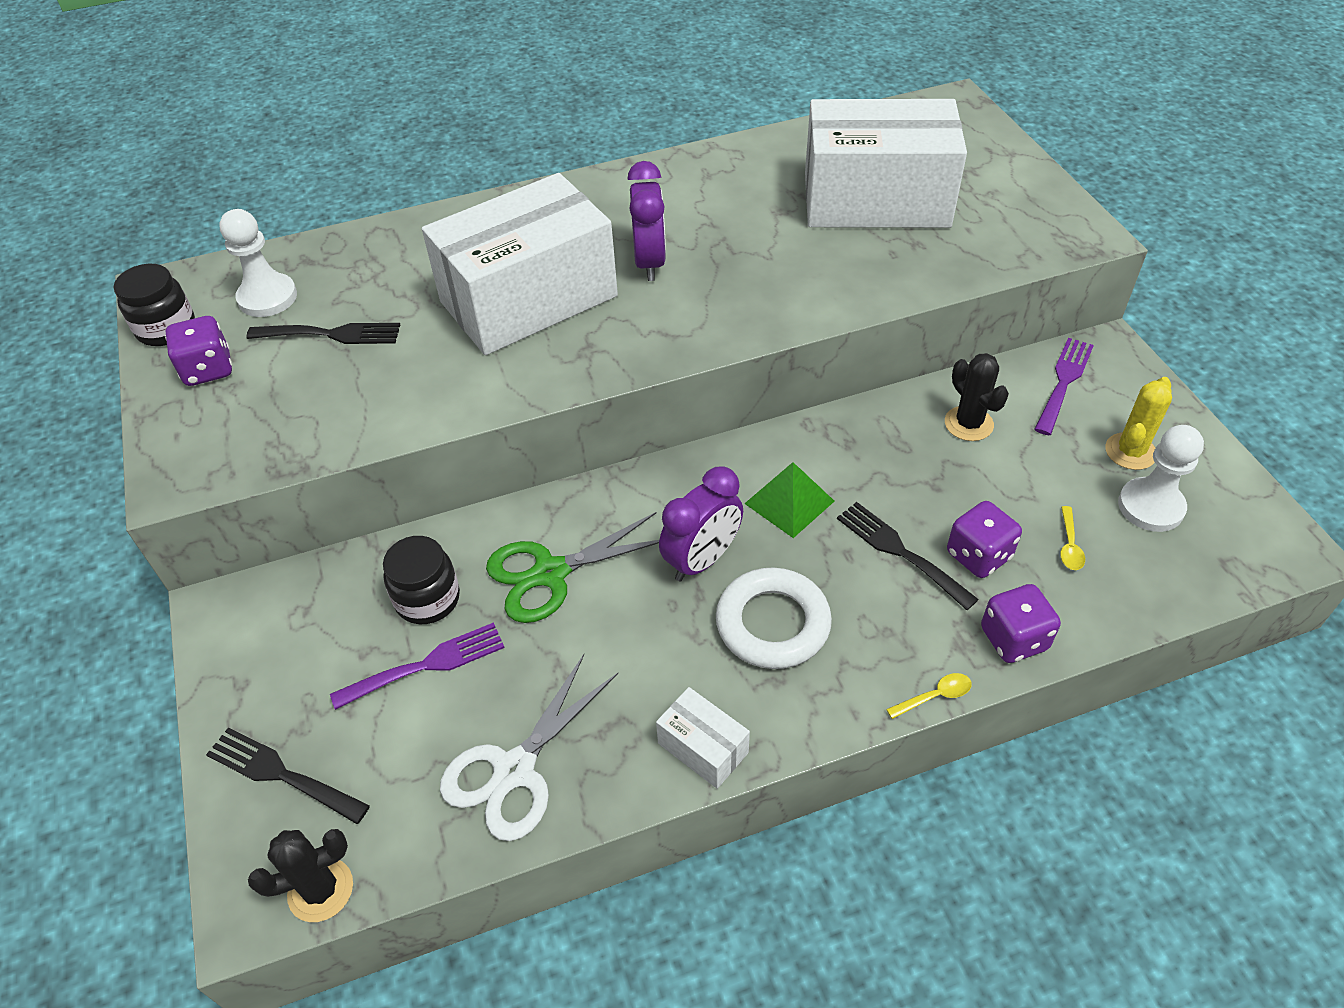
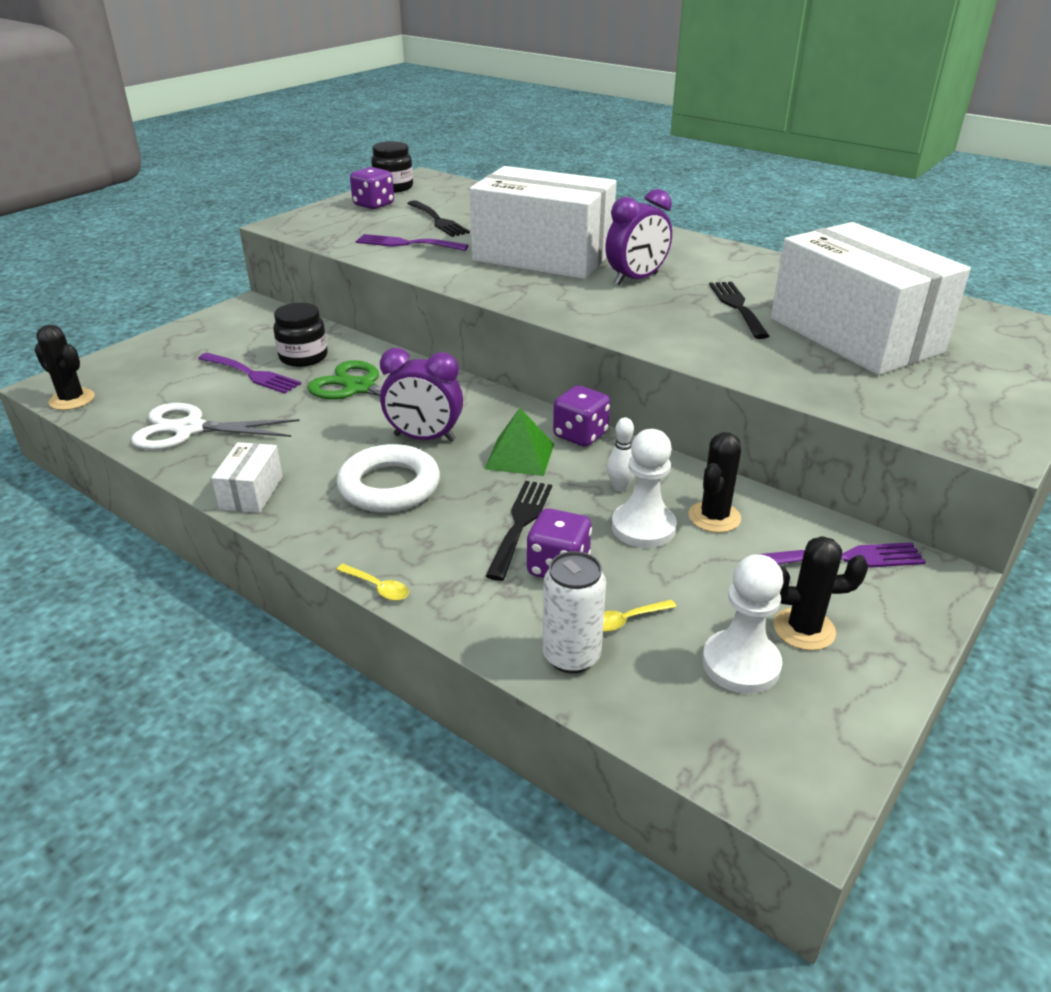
camera: 55 degrees right, 15 degrees down
black fork [206,727,370,824] -> black fork moved to [709,282,769,339]
white pawn [219,209,297,317] -> white pawn moved to [612,429,677,548]
purple dice [981,584,1061,663] -> purple dice moved to [553,385,610,447]
yellow cactus [1105,377,1172,470] -> black cactus [773,536,869,651]
none -> purple fork [356,234,469,251]
none -> white can [543,551,606,674]
none -> white bowling pin [607,418,635,491]

